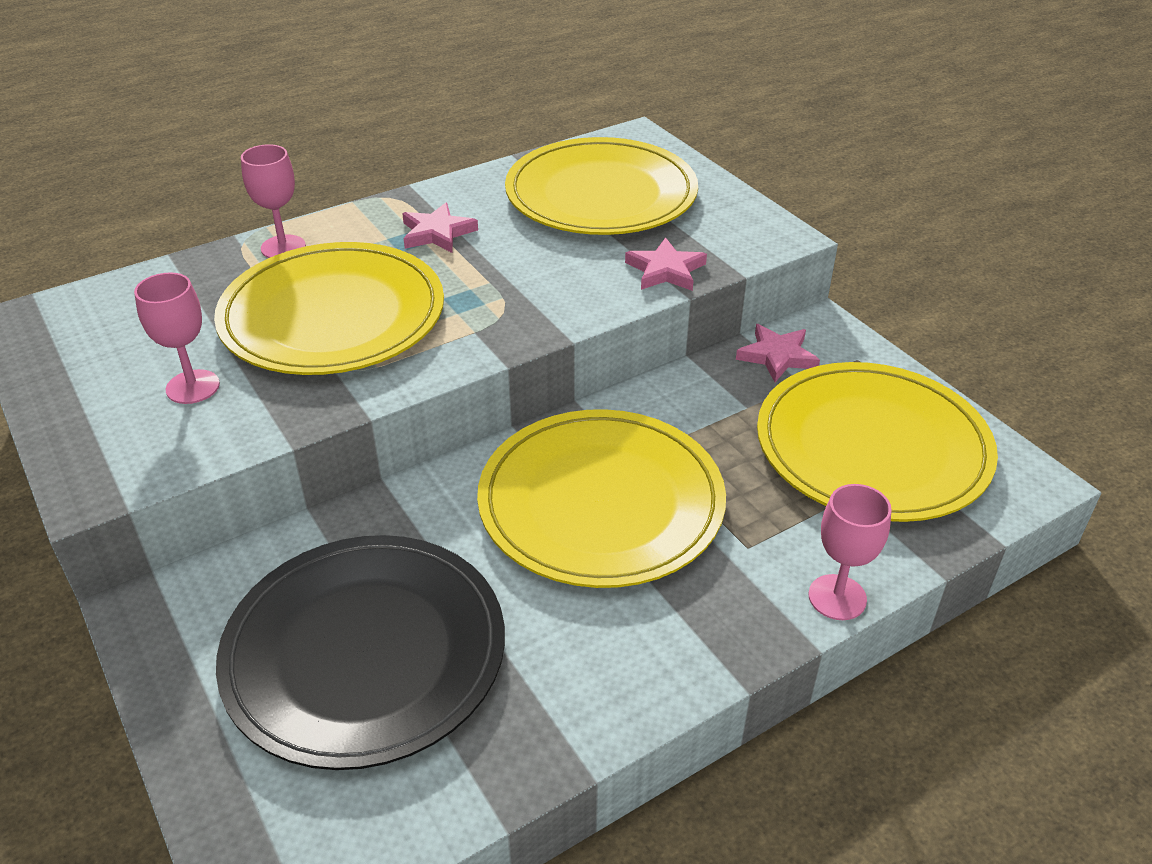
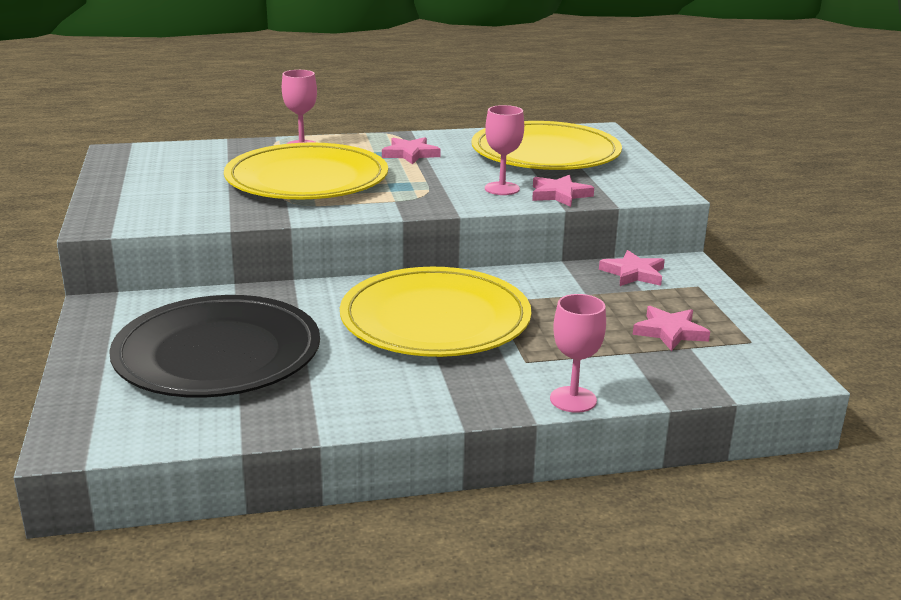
camera: 20 degrees right, 15 degrees down
pink goblet [134,272,220,404] -> pink goblet moved to [485,105,524,195]
yellow plate [757,362,998,522] -> pink star [633,306,710,351]

